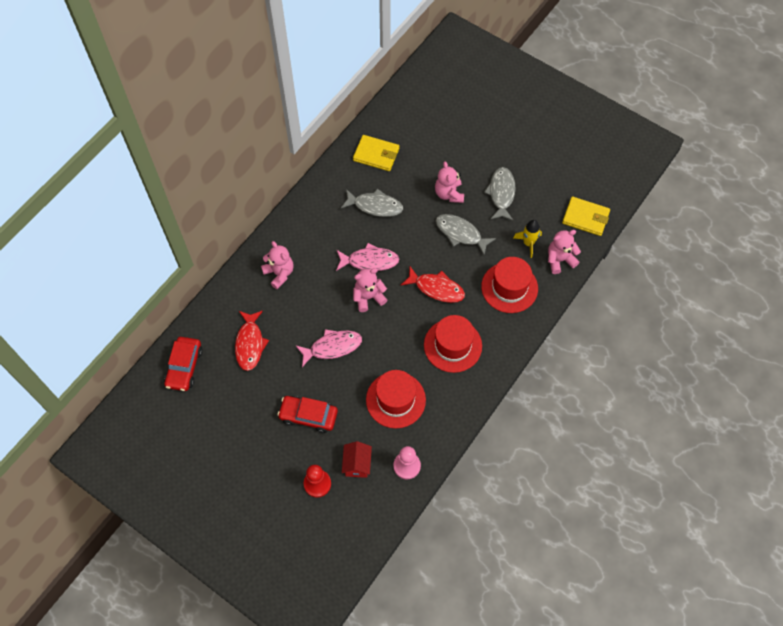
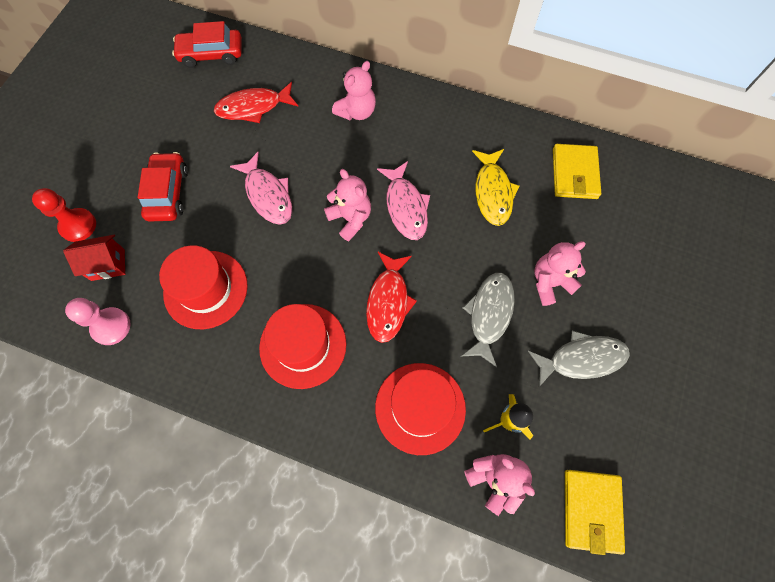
camera: 75 degrees right, 5 degrees up
grey fish [341,189,403,217] -> yellow fish [472,149,519,226]

